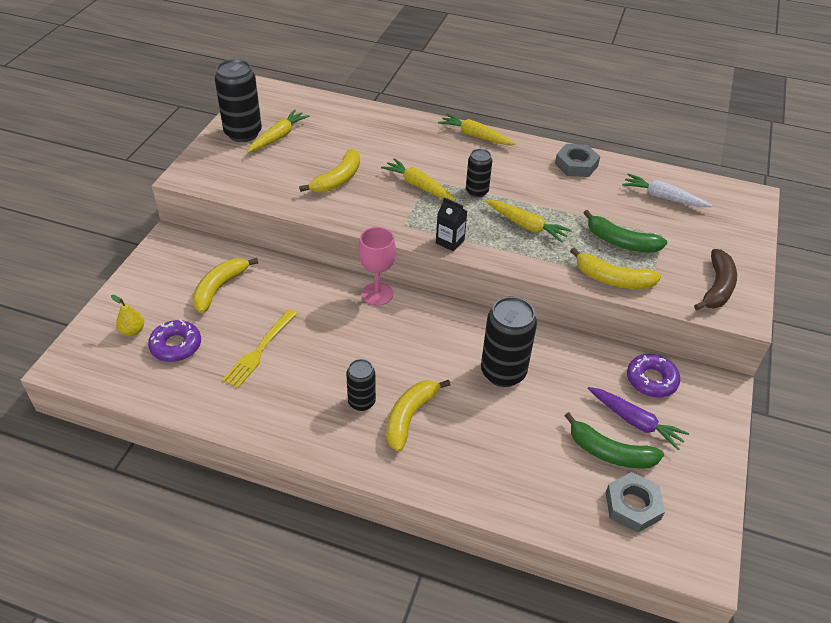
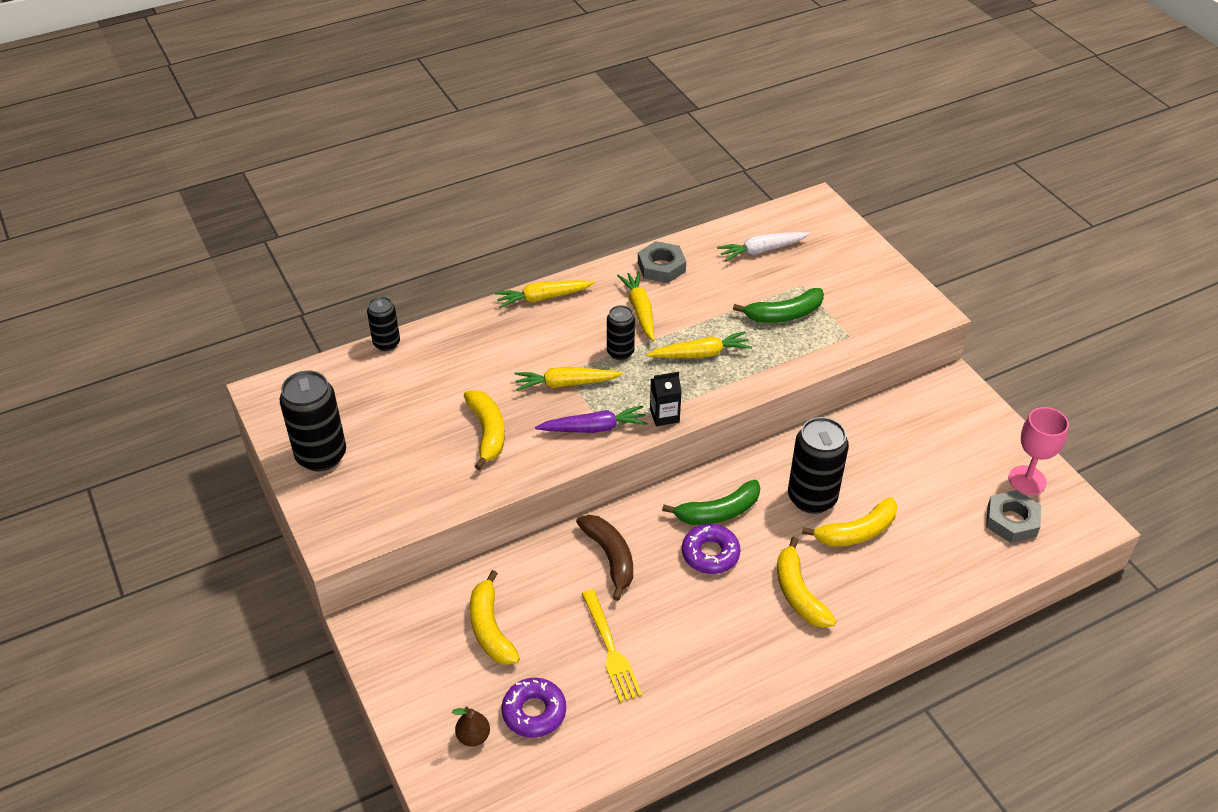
camera: 45 degrees left, 0 degrees up
yellow pear [111,295,144,336] -> brown pear [452,706,490,747]
yellow carrot [247,110,309,153] -> yellow carrot moved to [617,271,654,341]
black can [346,359,376,411] -> black can moved to [367,297,400,351]
pink goblet [358,227,396,306] -> pink goblet moved to [1008,407,1069,495]
green banana [565,412,664,469] -> green banana moved to [662,480,760,525]
yellow banana [570,248,661,289] -> yellow banana moved to [802,497,897,546]
purple carrot [588,387,689,450] -> purple carrot moved to [535,406,647,433]
purple donut [627,354,680,397] -> purple donut moved to [682,524,741,574]
brown banana [694,249,737,310] -> brown banana moved to [576,515,633,601]

